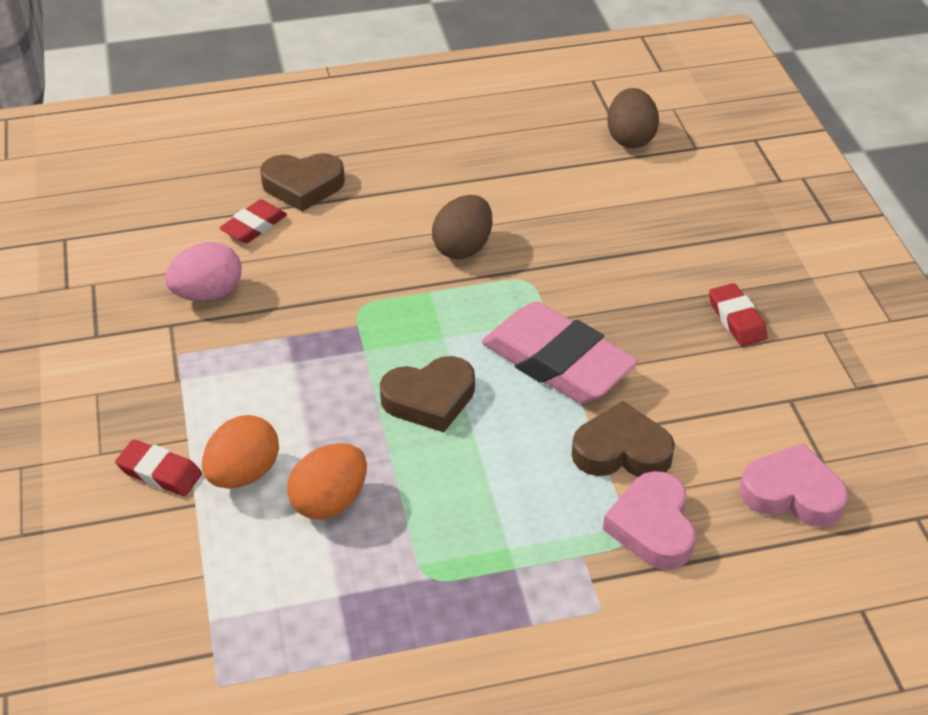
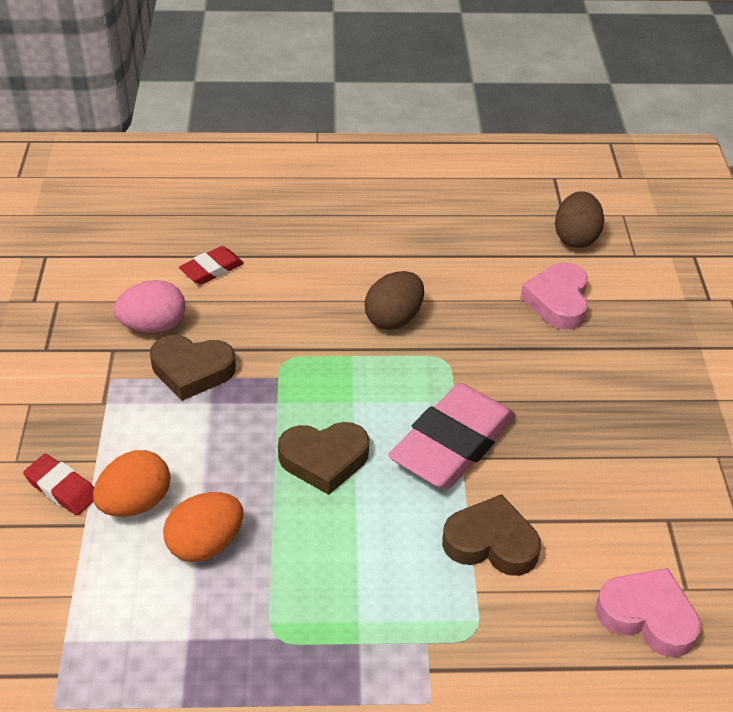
camera: 10 degrees right, 0 degrees up
brown heart [260,153,345,212] -> brown heart moved to [150,335,236,401]
pink eraser [482,302,638,403] -> pink eraser turned 75 degrees clockwise [388,383,515,489]
pink heart [603,471,695,570] -> pink heart moved to [521,263,588,330]
red eraser [709,283,768,346] -> none

